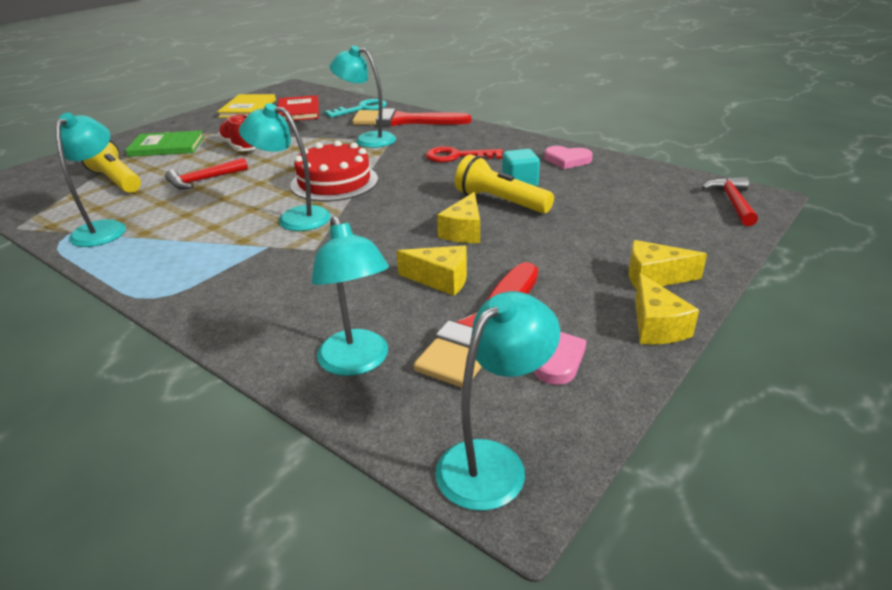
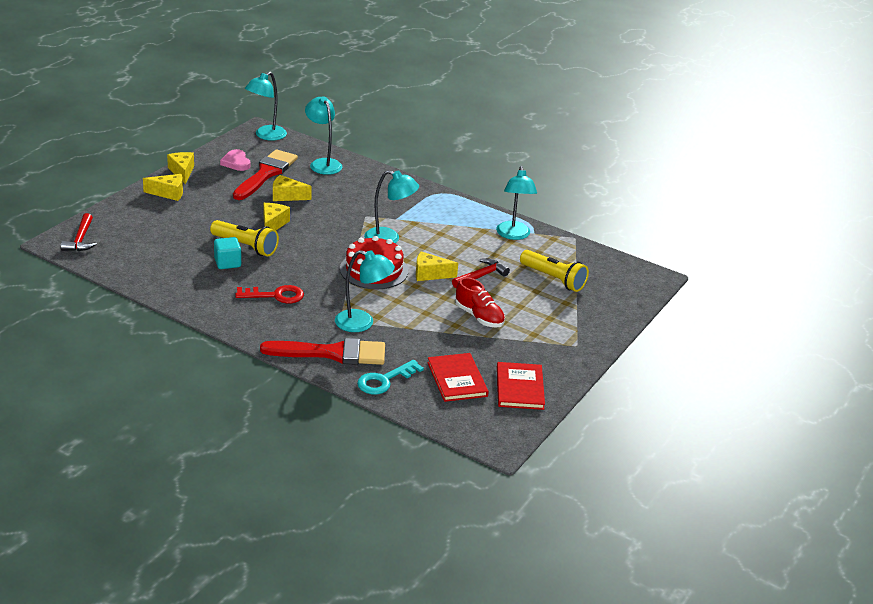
camera: 170 degrees right, 0 degrees up
green book [125,131,204,157] -> none
yellow book [217,94,276,118] -> red book [497,362,545,410]
pink heart [544,146,593,169] -> none
none -> yellow cheese [416,251,458,281]

